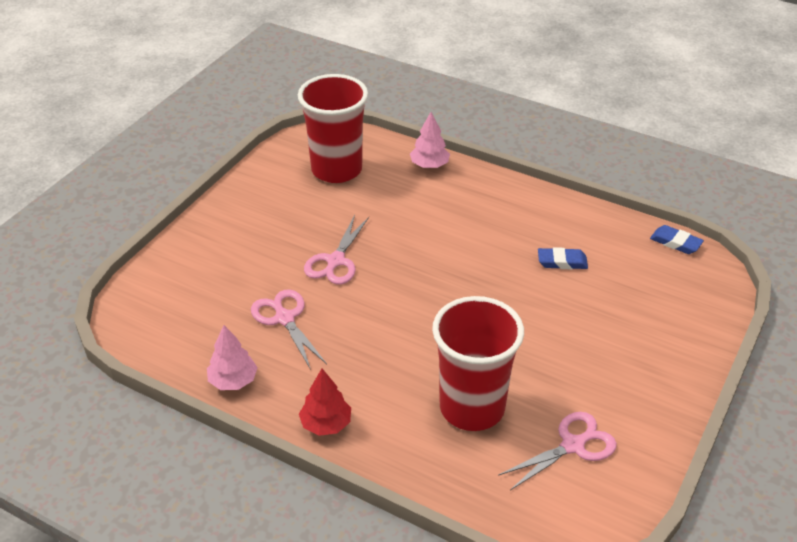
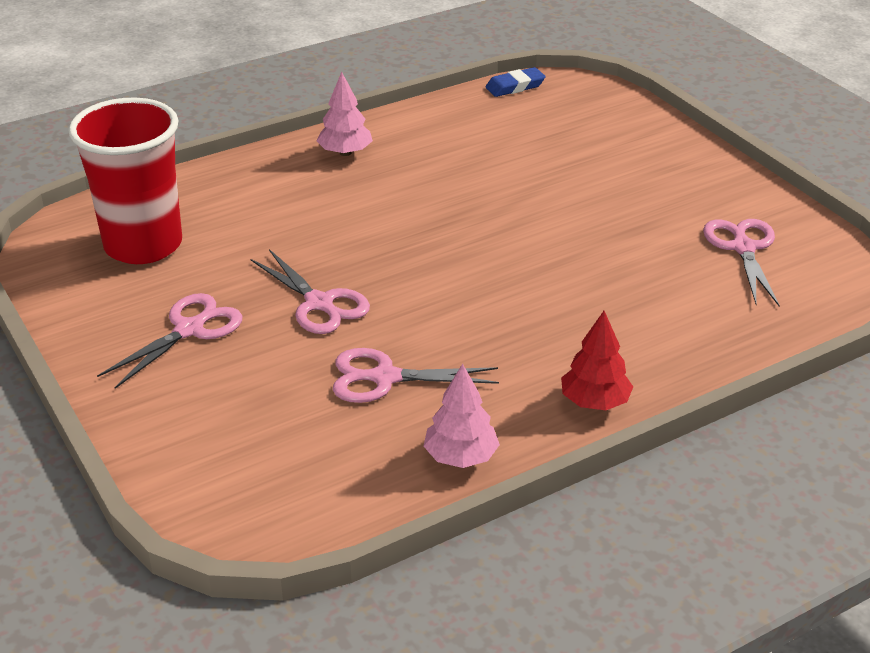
camera: 60 degrees left, 5 degrees down
pink tree [410,112,450,168] -> pink tree moved to [317,72,373,156]
red cup [432,296,524,431] -> none
blue eraser [538,247,588,269] -> none
none -> pink scissors [97,293,242,389]

